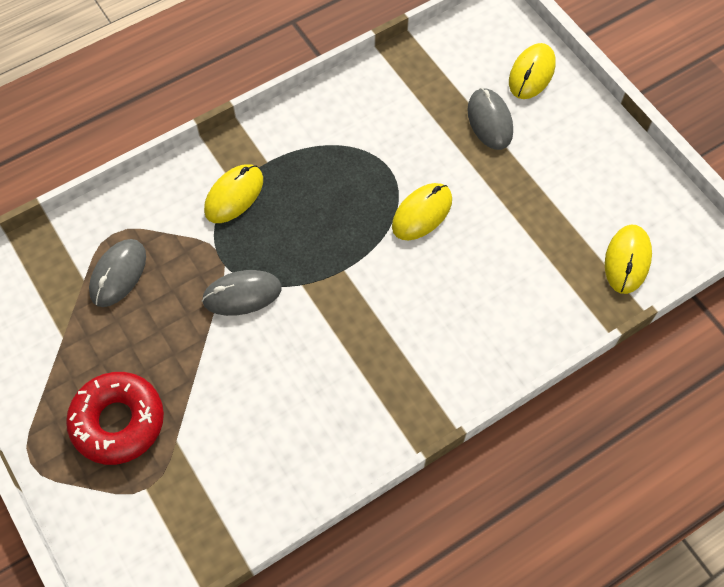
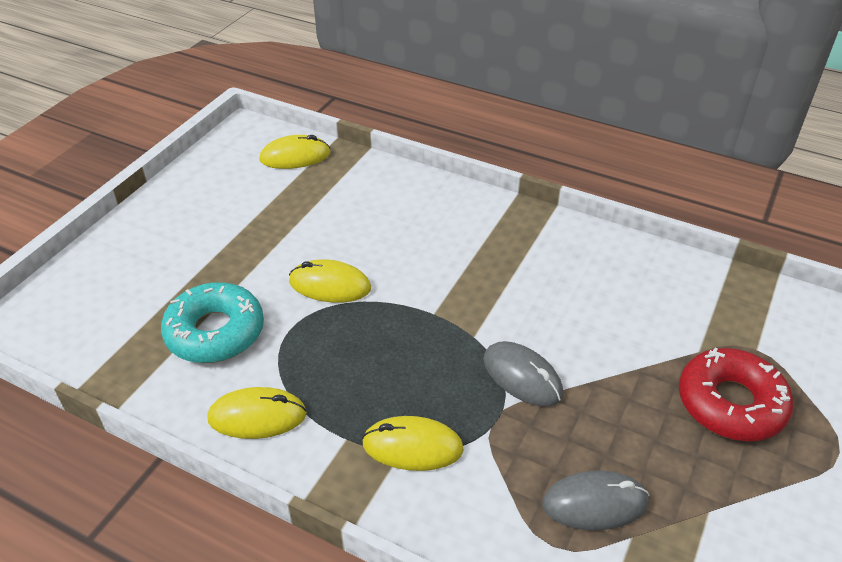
camera: 120 degrees left, 20 degrees down
grey mouse [467,88,513,150] -> none
yellow mouse [509,43,556,99] -> yellow mouse moved to [207,387,307,439]
none -> turquoise donut [161,282,264,363]

